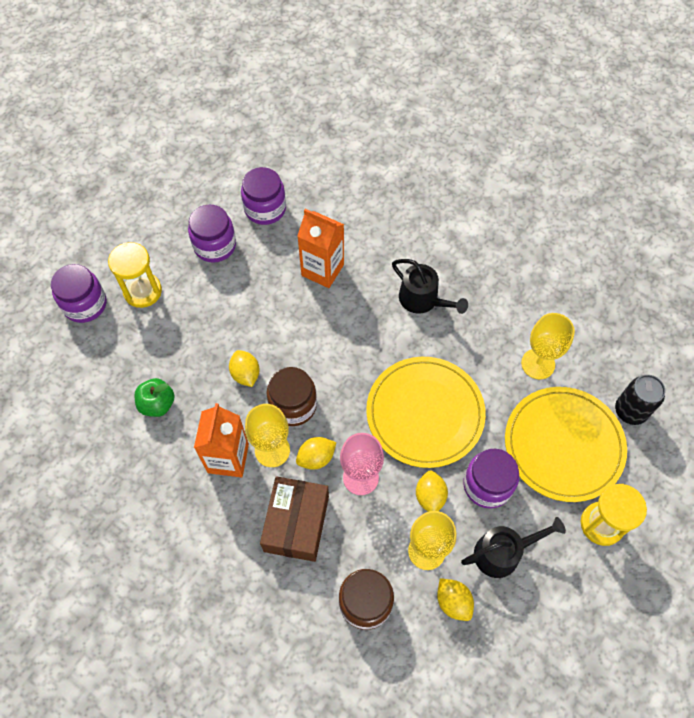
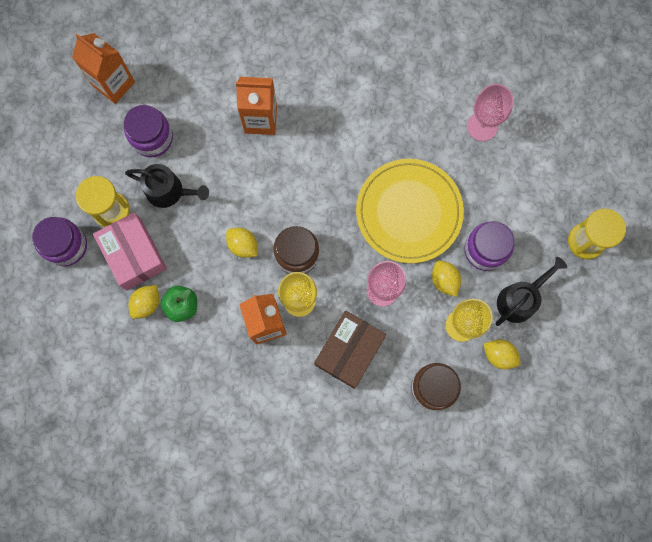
camera: 25 degrees left, 15 degrees up
purple jar [241,167,286,225] -> none
brown box [260,476,329,562] -> brown box turned 45 degrees clockwise [314,311,386,389]
yellow lemon [296,437,336,470] -> yellow lemon moved to [129,285,159,319]
black watering can [392,259,468,314] -> black watering can moved to [125,164,209,208]
yellow plate [505,387,627,502] -> none
yellow goblet [521,313,575,379] -> pink goblet [467,84,514,141]
black can [615,375,665,425] -> none
none -> orange carton [72,33,135,104]
none -> pink box [93,212,167,290]

